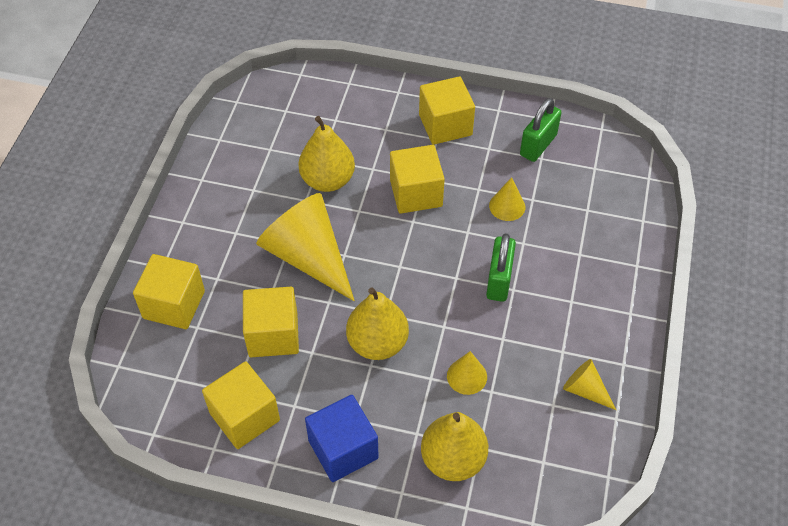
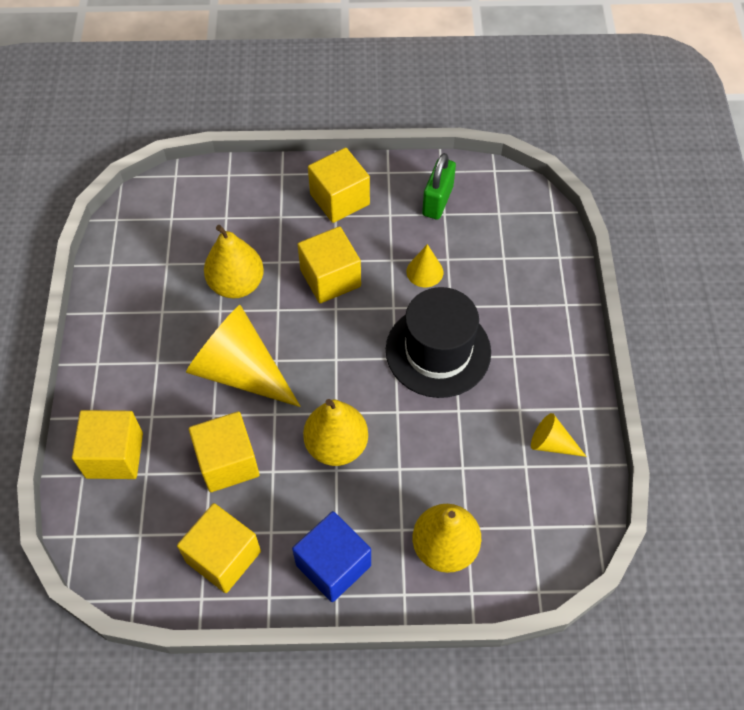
camera: 15 degrees left, 5 degrees up
yellow cone [447,351,487,395] -> none
green padlock [486,233,516,302] -> black hat [386,287,491,398]

